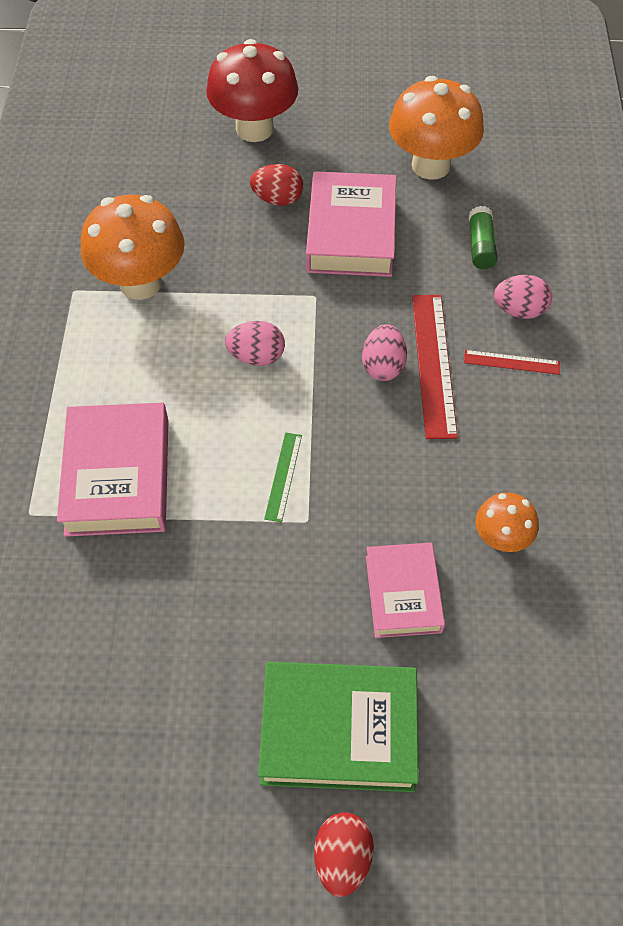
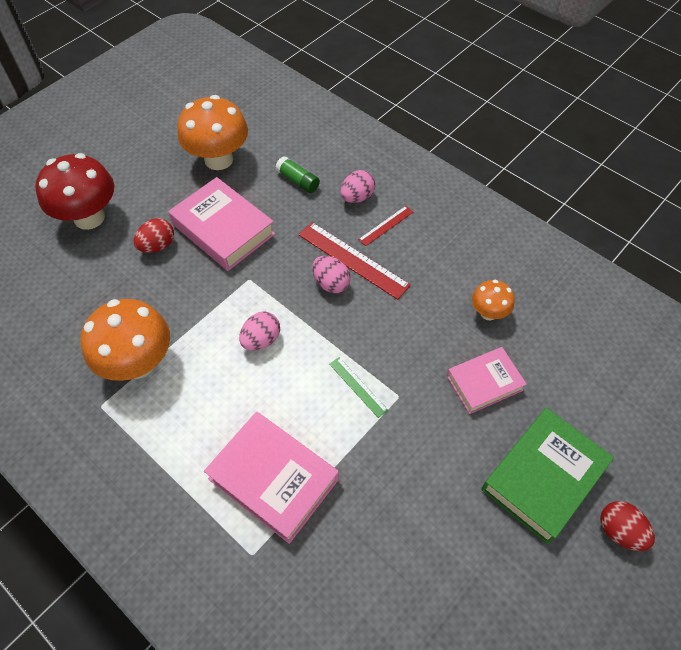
camera: 50 degrees left, 0 degrees up
pink book [366,543,445,638] -> pink book turned 60 degrees counterclockwise [447,347,527,414]

